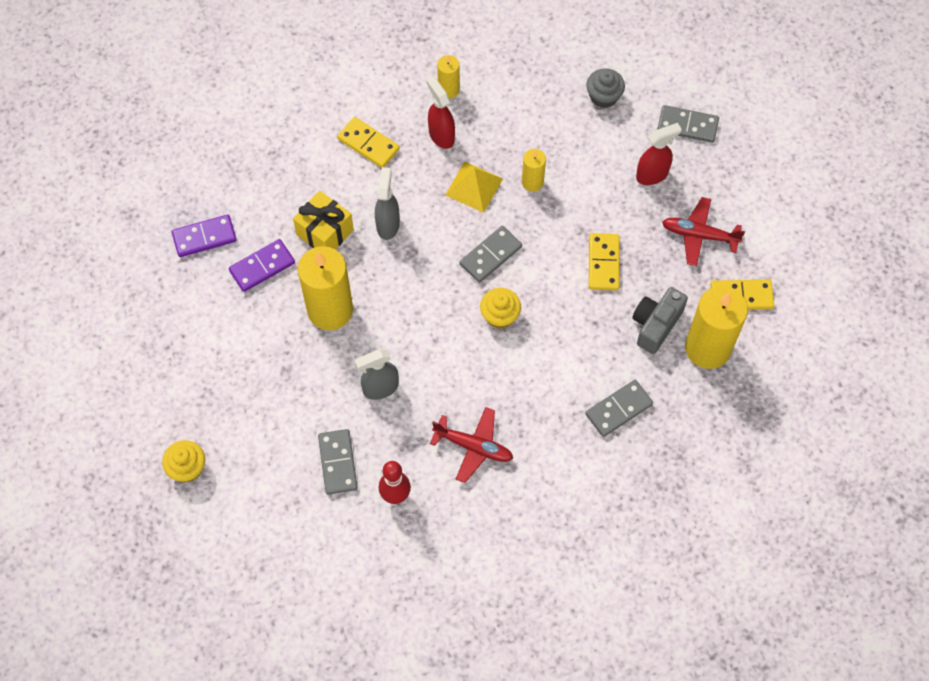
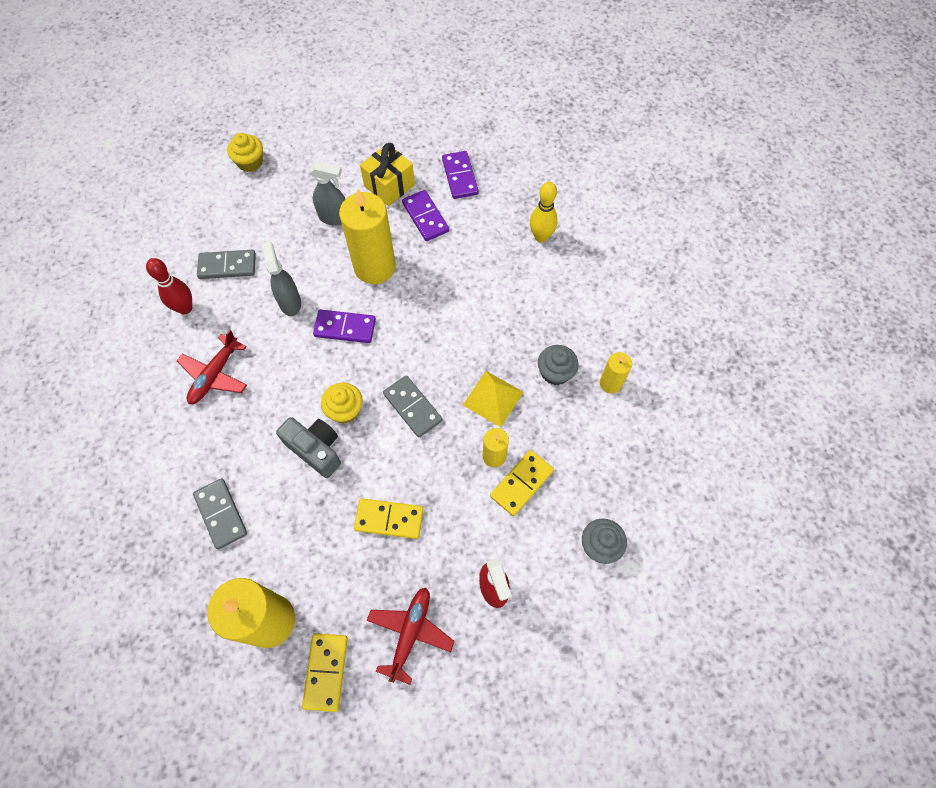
camera: 95 degrees right, 0 degrees up
yellow gift [293,191,354,250] -> yellow gift moved to [360,143,415,206]
yellow domino [337,117,400,168] -> yellow domino moved to [490,450,554,516]
grey spray bottle [375,167,400,240] -> grey spray bottle moved to [309,161,345,226]
red spray bottle [426,77,455,149] -> grey cupcake [538,345,579,385]
grey camera [632,287,688,354] -> grey camera moved to [276,417,341,478]
grey domino [657,105,719,143] -> none
none -> purple domino [313,310,376,343]
none -> yellow bowling pin [530,182,558,243]

